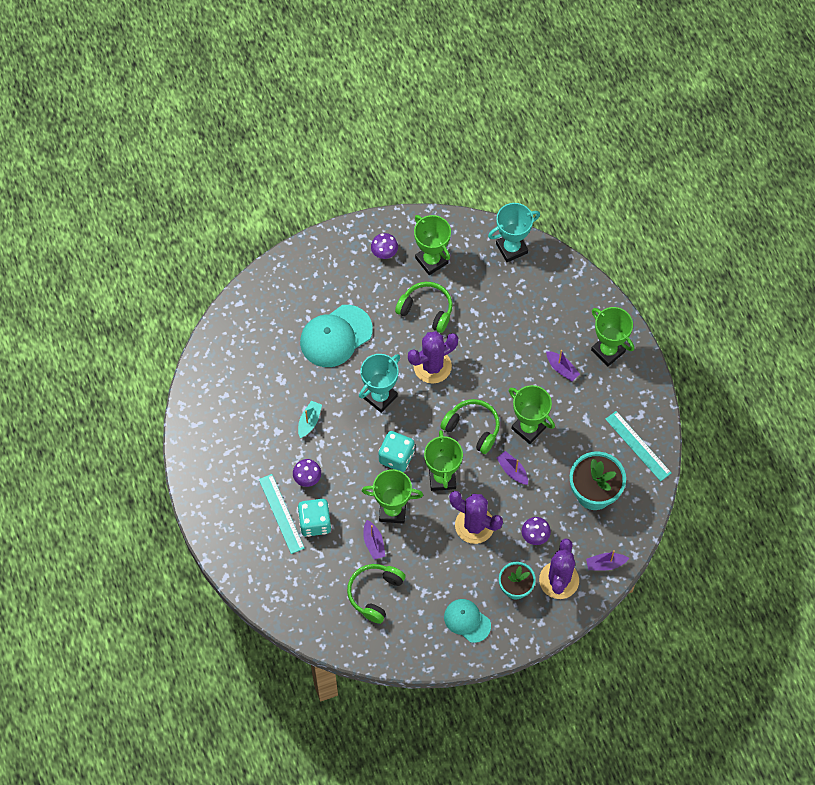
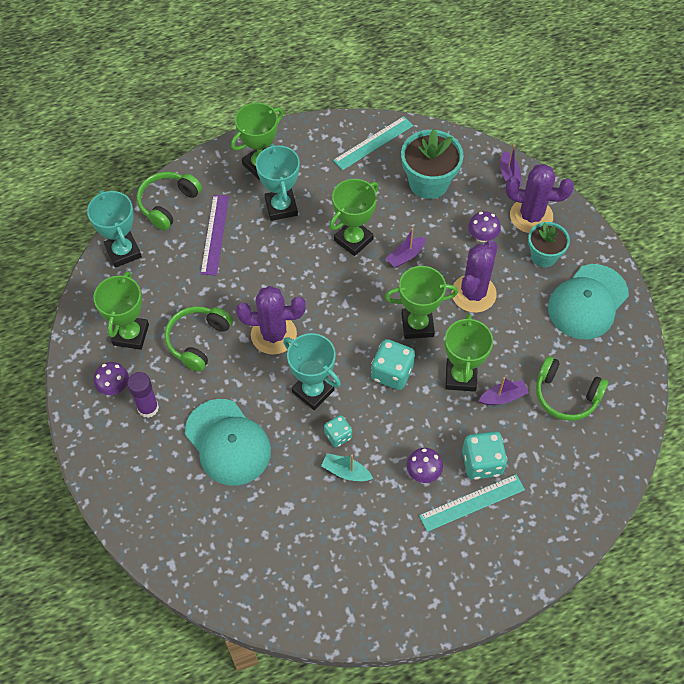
camera: 90 degrees left, 5 degrees down
purple cactus [408,331,458,384] -> purple cactus turned 60 degrees counterclockwise [236,286,306,355]
green trophy [414,215,451,275] -> green trophy turned 45 degrees counterclockwise [93,271,149,350]
green headphones [440,399,500,454] -> green headphones moved to [137,172,202,230]
turquoise cap [444,599,491,643] -> turquoise cap [548,264,629,339], size x1.63
purple boat [546,350,580,381] -> turquoise trophy [256,143,300,221]
none -> purple glue stick [127,372,159,418]
none -> purple ruler [200,195,229,276]
none -> turquoise dice [324,415,352,447]

